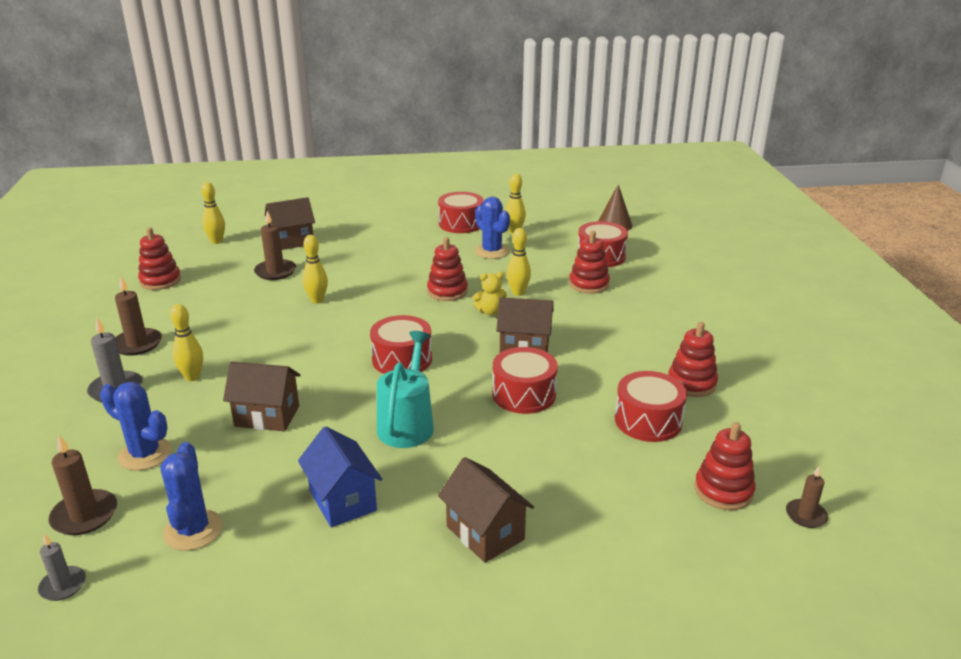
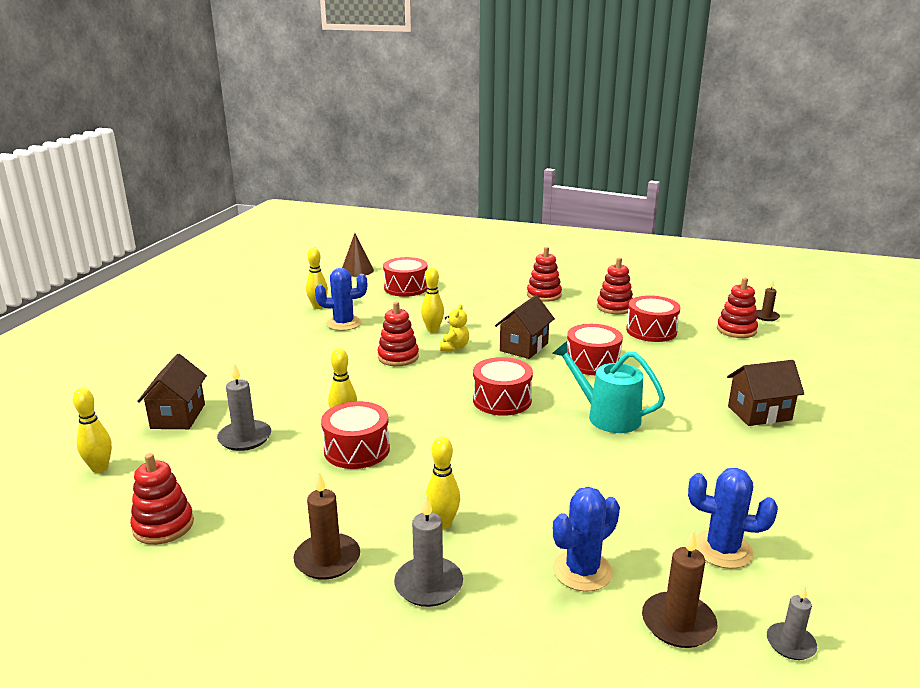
camera: 65 degrees left, 5 degrees down
brown house [223,362,301,431] -> none
brown candle [254,211,296,280] -> grey candle [217,363,271,451]
blue house [298,426,382,528] -> none
red drum [438,192,484,233] -> red drum moved to [321,401,390,469]
red stacking toy [569,231,610,294] -> red stacking toy moved to [527,247,562,302]

